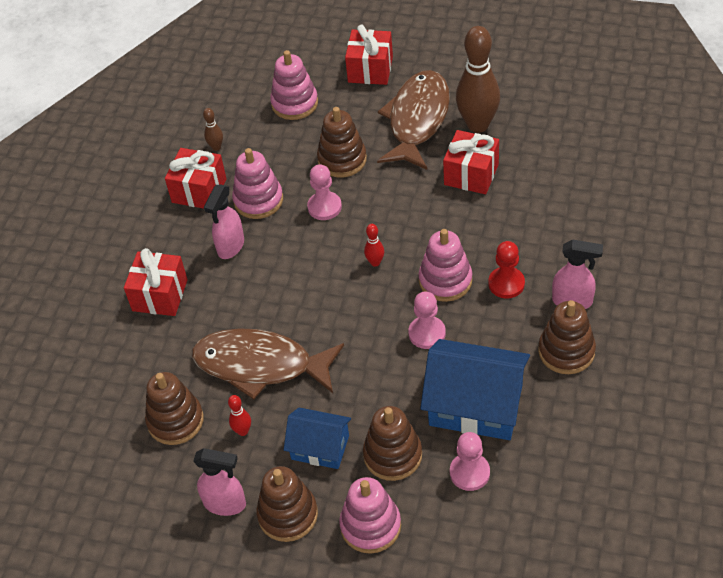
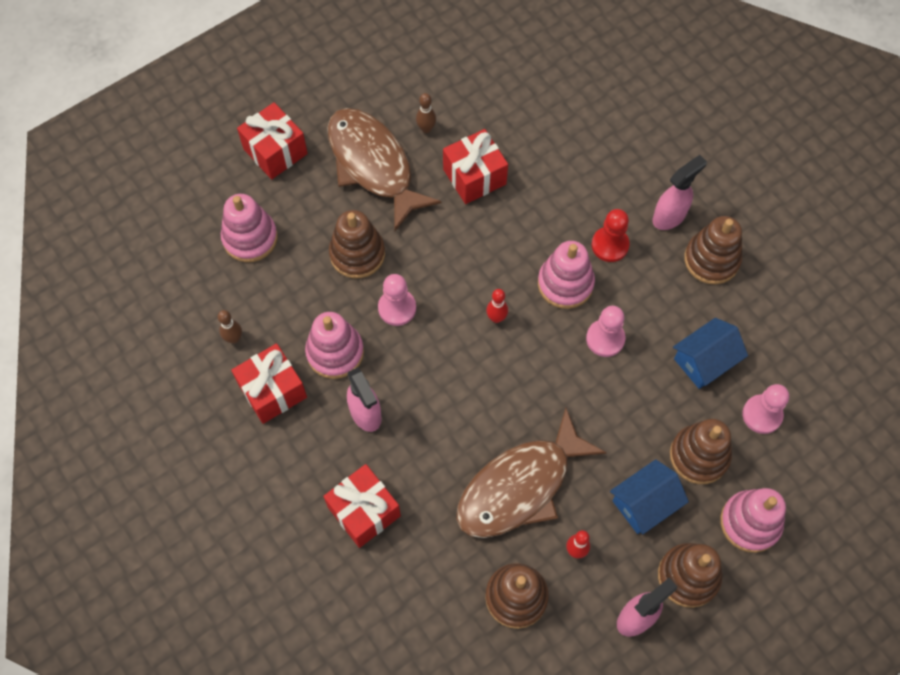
camera: 55 degrees left, 15 degrees up
blue house [420,339,530,440] -> blue house [673,318,748,389], size x0.59
brown bowling pin [456,26,500,133] -> brown bowling pin [416,93,436,133], size x0.43

